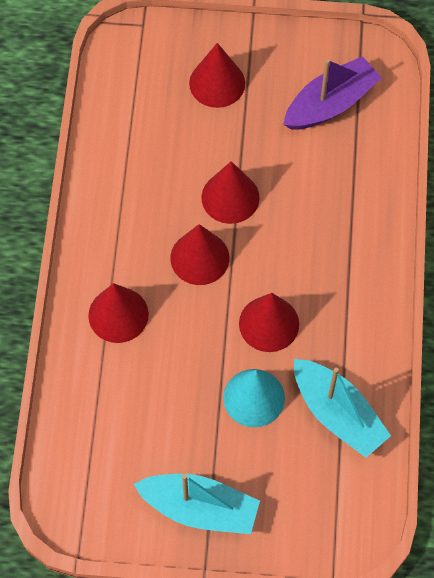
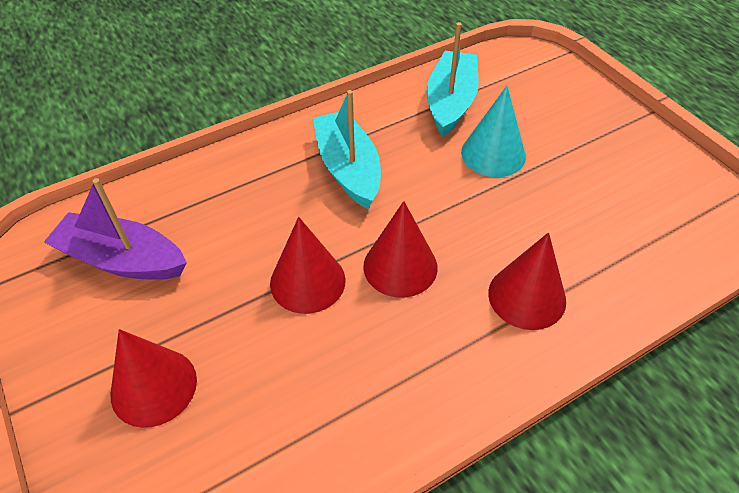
camera: 125 degrees left, 15 degrees down
turquoise boat [134,474,260,534] -> turquoise boat moved to [313,90,381,209]
red cone [239,293,299,352] -> none

